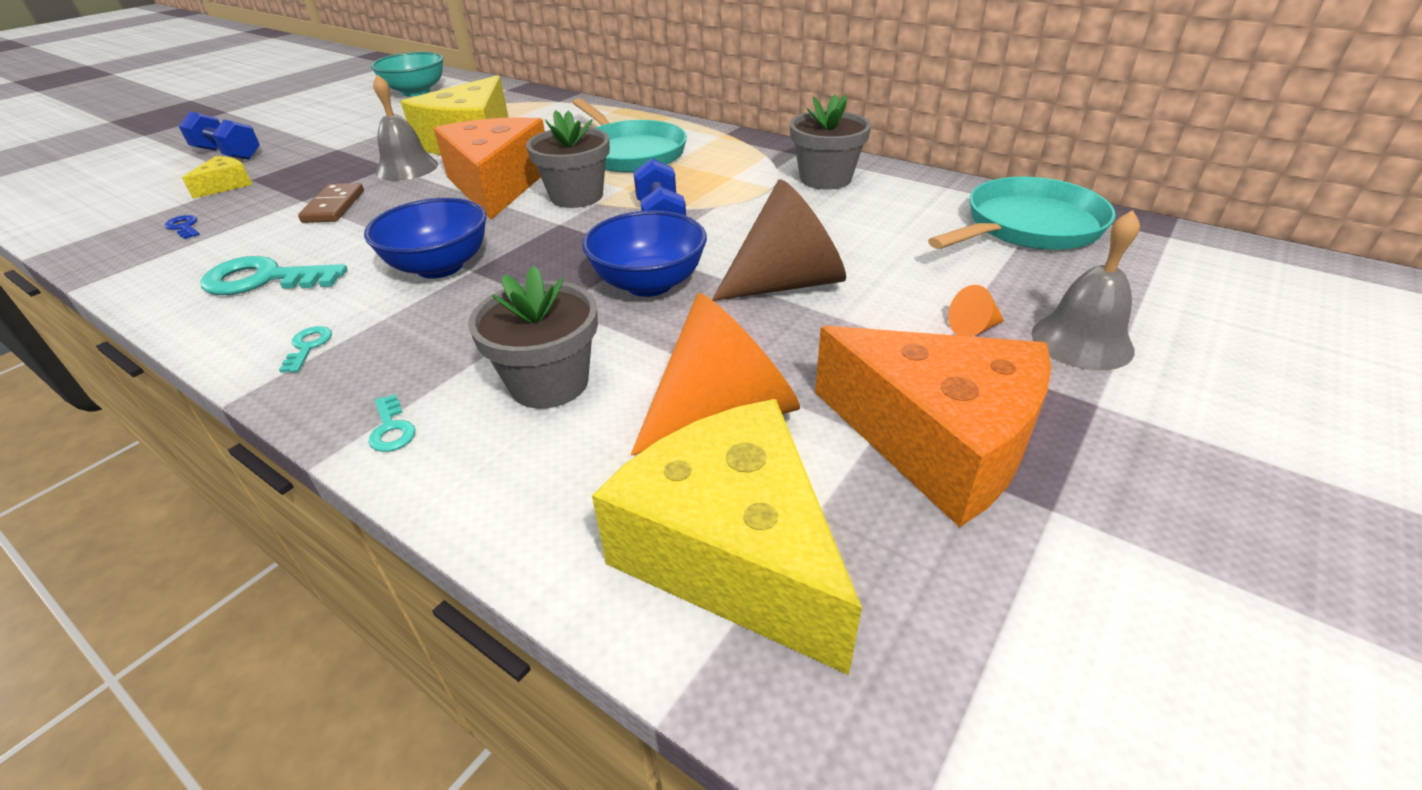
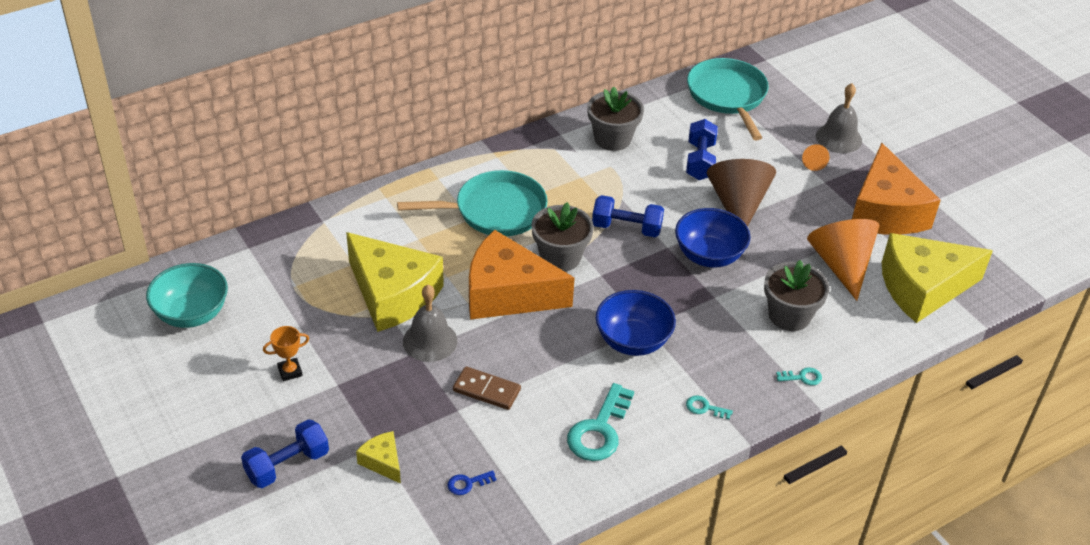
camera: 70 degrees left, 5 degrees up
orange cheese [815,326,1051,527] -> orange cheese turned 120 degrees clockwise [852,143,941,235]
none -> orange trophy [263,326,309,381]
none -> blue dumbbell [686,119,718,180]

